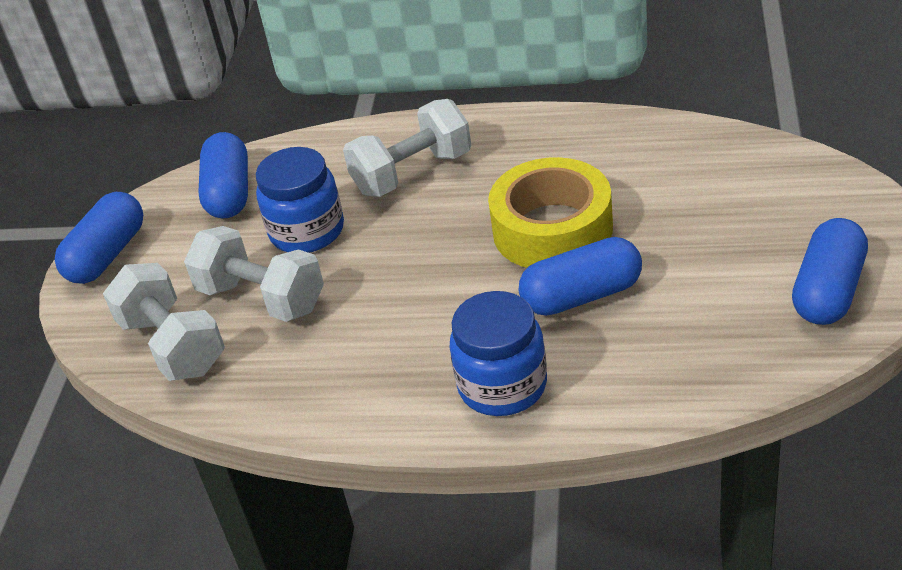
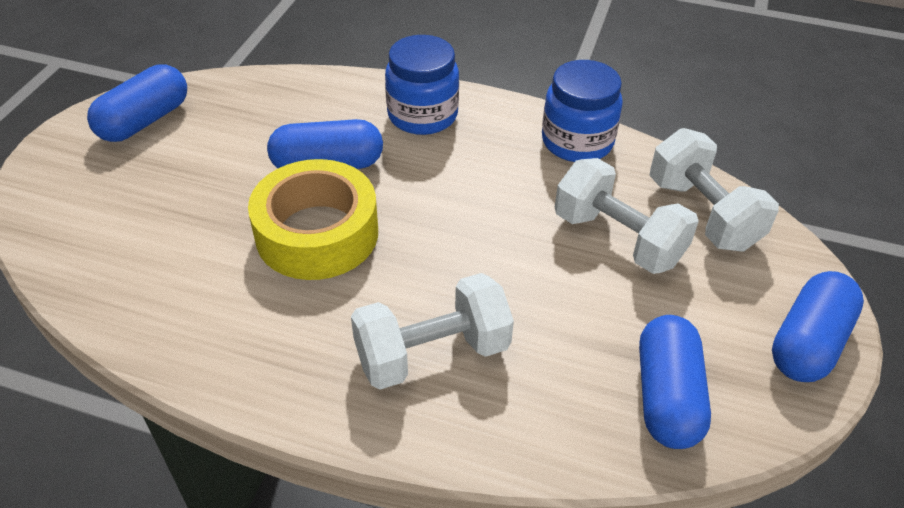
camera: 175 degrees left, 5 degrees up
blue jar [256,147,344,253] -> blue jar moved to [542,60,623,162]

